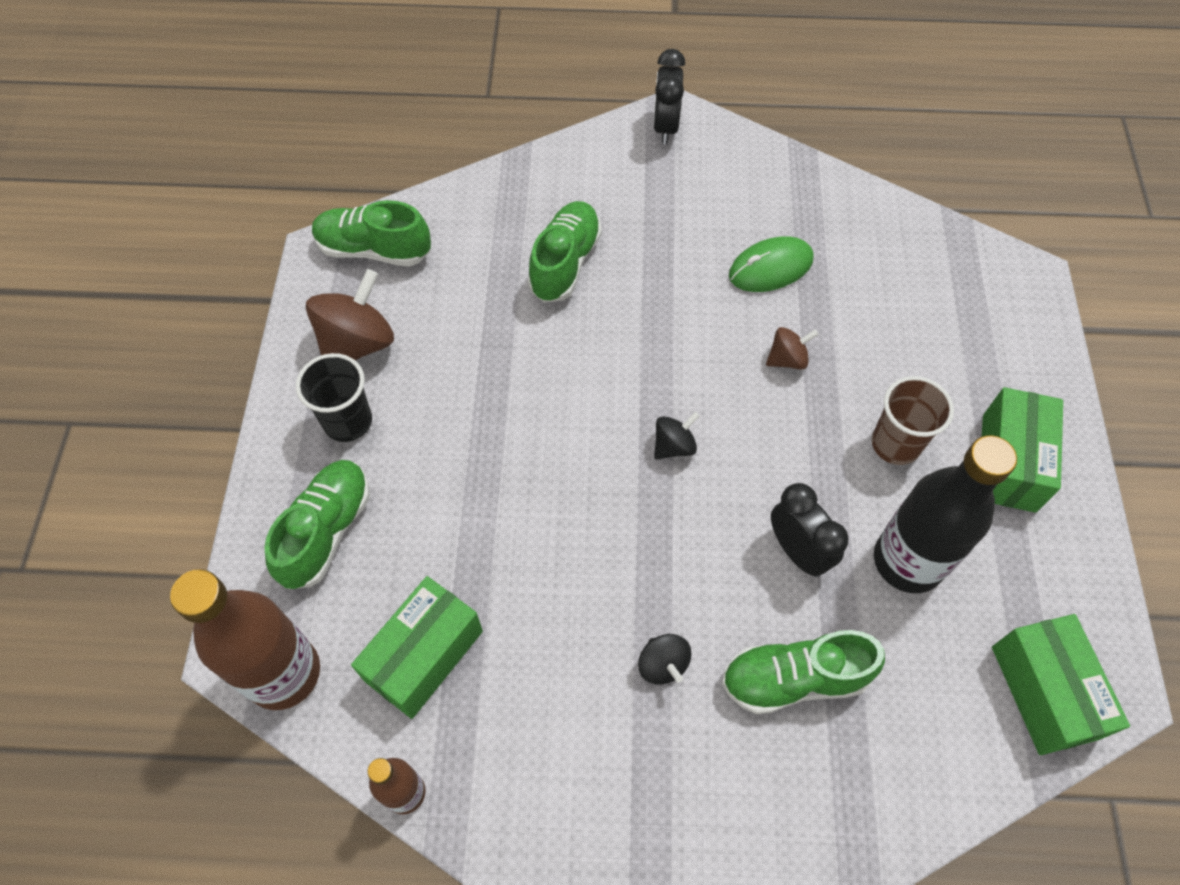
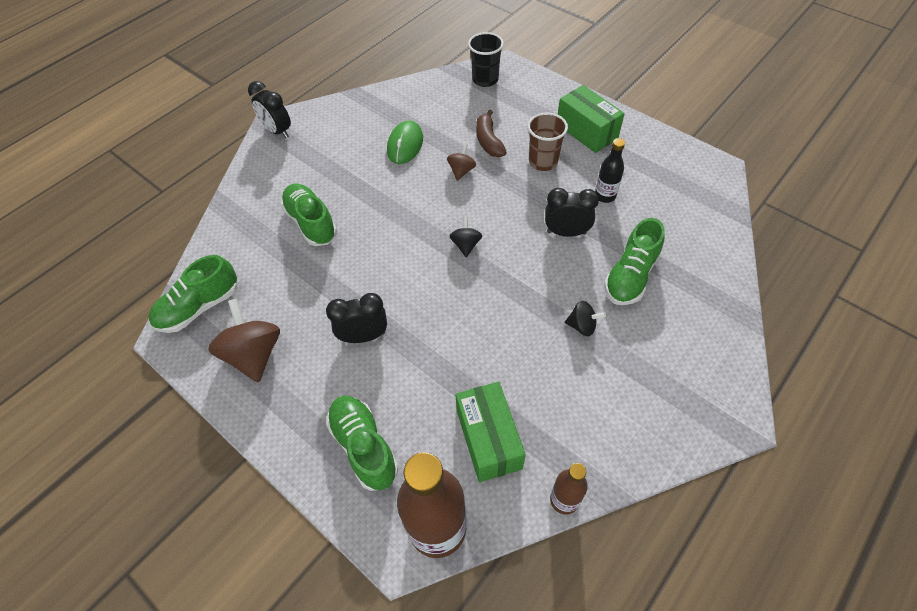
camera: 50 degrees left, 5 degrees down
black cup [296,353,372,442] -> black cup moved to [468,32,504,87]
black bottle [874,435,1017,593] -> black bottle [595,138,625,203], size x0.52
green box [992,614,1130,755] -> none
none -> black clock [326,293,387,343]
none -> brown banana [476,110,507,157]

